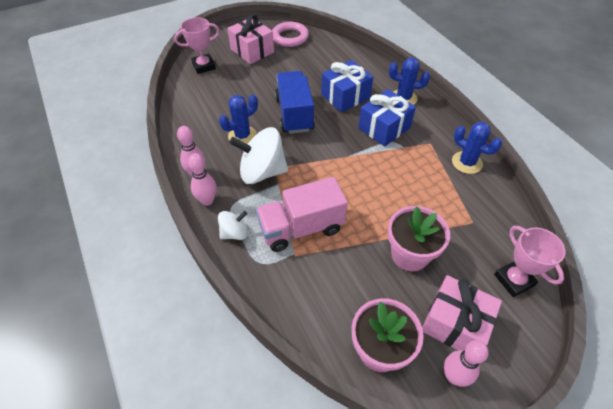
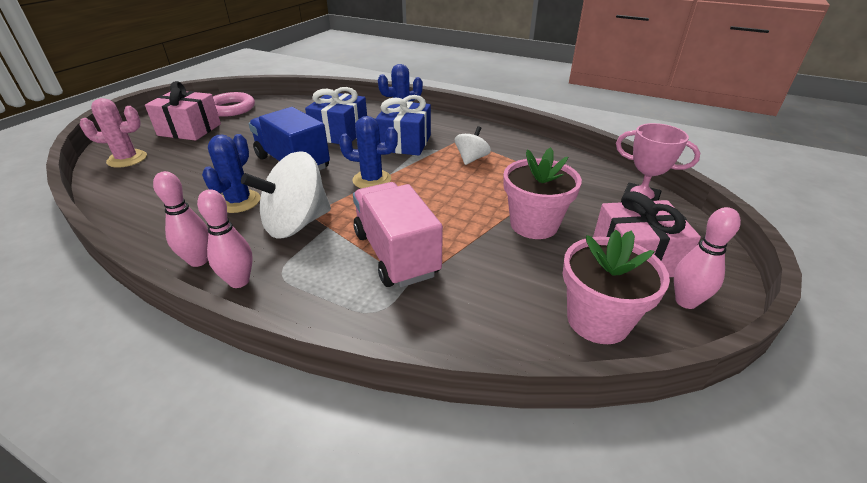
camera: 35 degrees left, 15 degrees down
pink trophy [174,17,220,74] -> pink cactus [80,98,147,168]
white spinning top [218,211,248,240] -> white spinning top moved to [455,126,491,165]
pink truck [256,177,348,252] -> pink truck turned 120 degrees clockwise [353,182,443,287]
blue cactus [452,122,502,174] -> blue cactus moved to [339,116,398,189]

